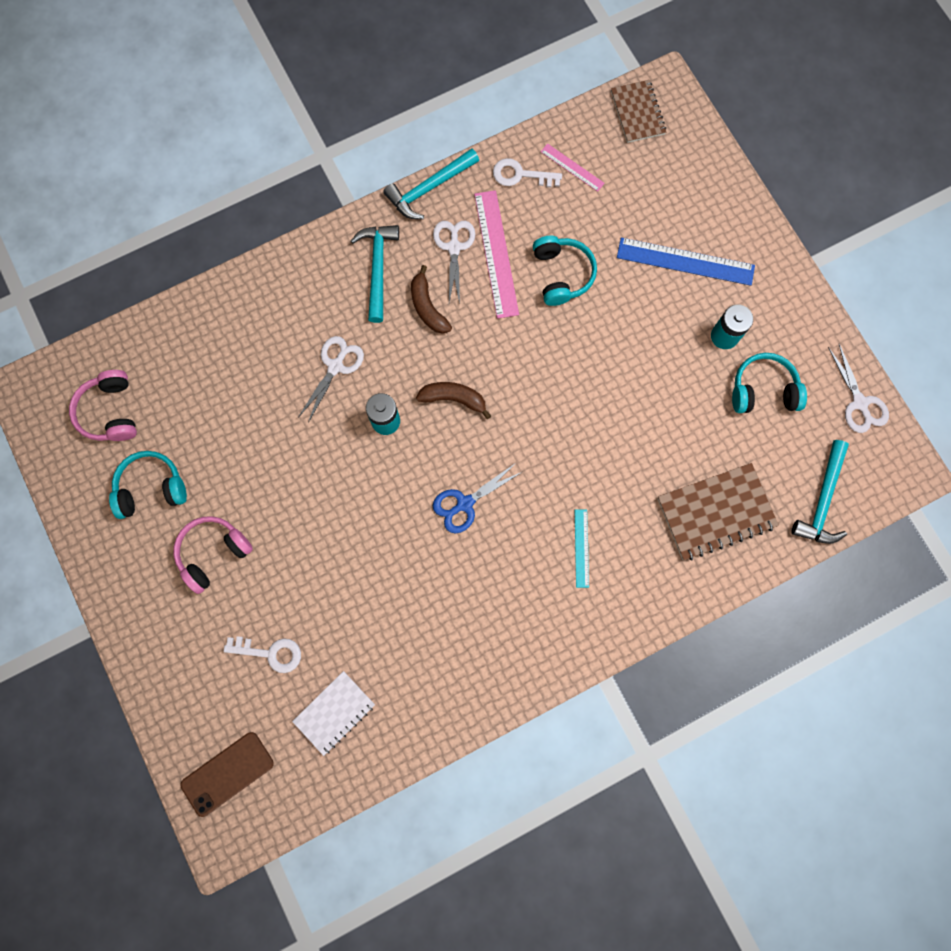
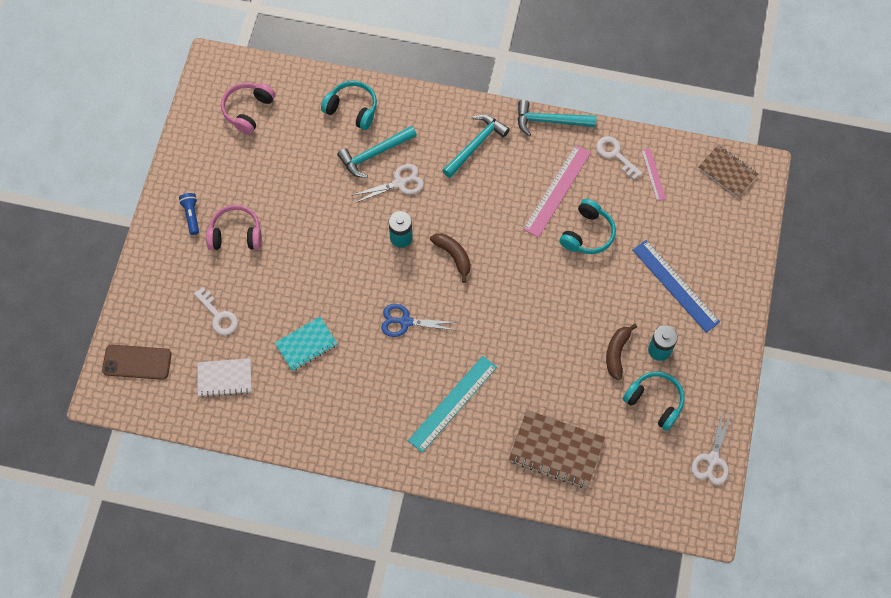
camera: 40 degrees right, 10 degrees down
turquoise headphones [109,451,187,519] -> turquoise headphones moved to [321,81,377,130]
brown banana [411,265,452,334] -> brown banana moved to [606,324,637,380]
white scissors [433,221,475,304] -> none
turquoise ruler [575,510,589,588] -> turquoise ruler [408,356,497,453], size x1.86
brown notebook [611,80,666,143] -> brown notebook turned 75 degrees counterclockwise [698,145,758,197]
turquoise hammer [792,440,849,544] -> turquoise hammer moved to [337,126,417,178]
none -> blue flashlight [179,193,199,235]
none -> turquoise notebook [275,317,338,371]

